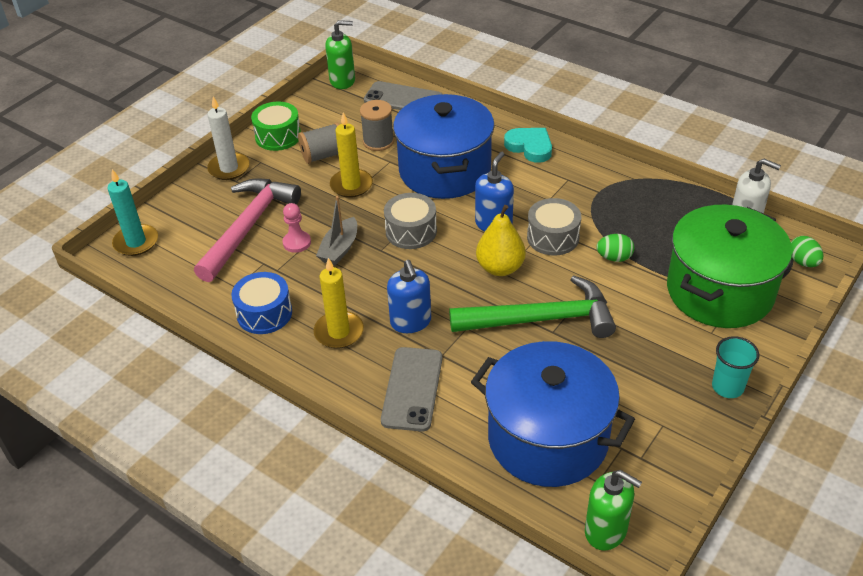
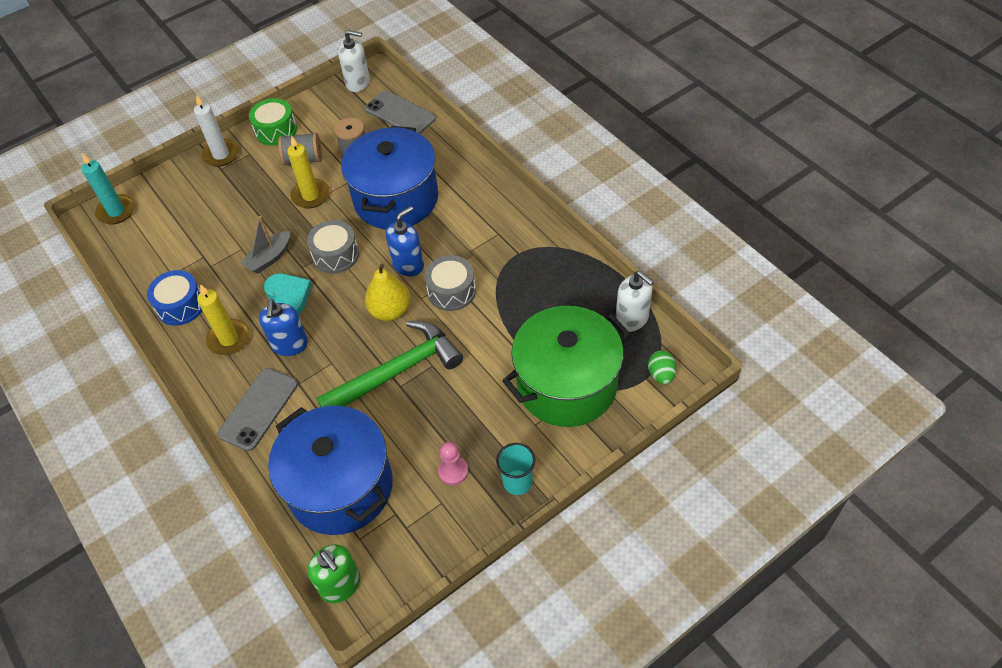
camera: 20 degrees right, 10 degrees up
pink hammer [194,178,301,282] -> none
pink pawn [283,203,311,253] -> pink pawn moved to [438,442,468,485]
green soap dispenser [325,20,355,89] -> white soap dispenser [338,30,370,92]
green hammer [449,275,616,338] -> green hammer turned 45 degrees counterclockwise [316,321,463,407]
turquoise heart [504,128,552,163] -> turquoise heart moved to [264,273,312,315]
green egg [596,234,634,262] -> none

